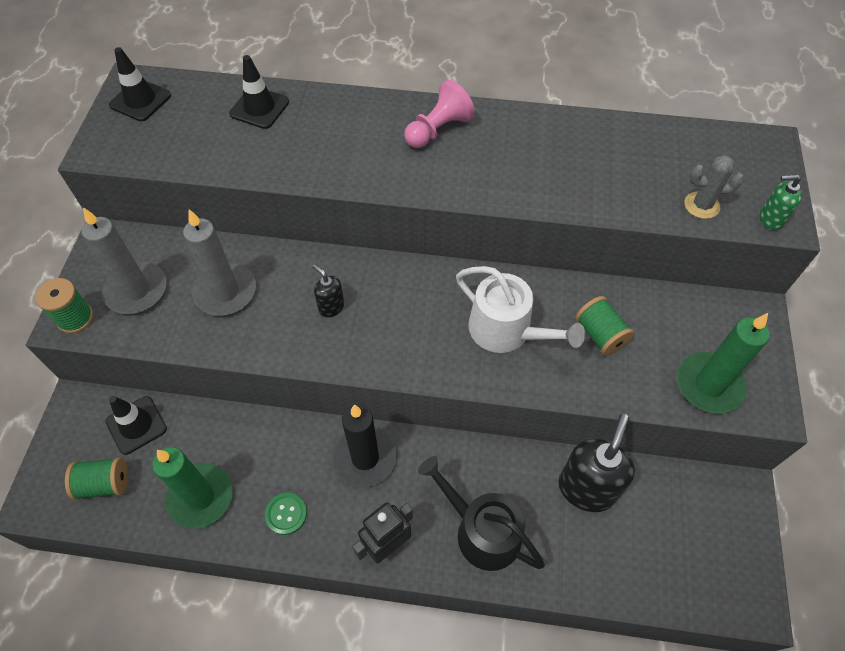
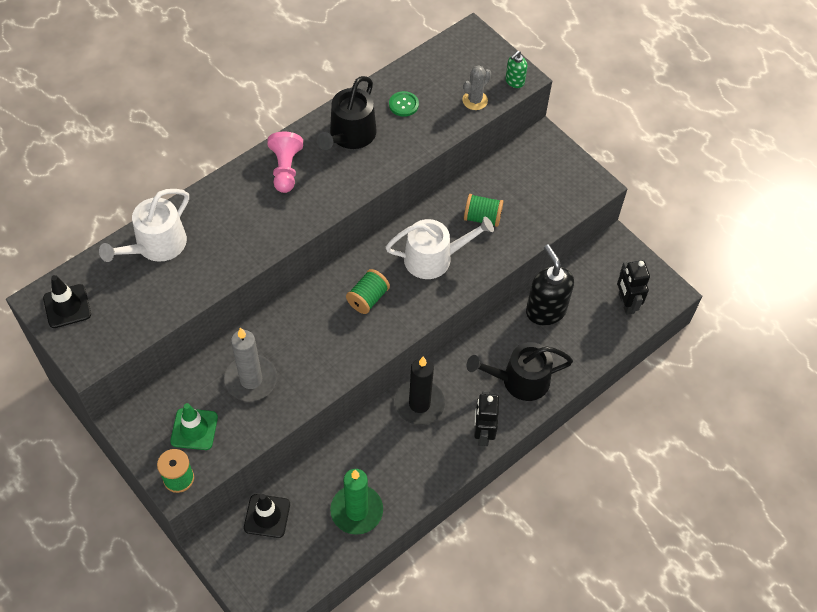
camera: 50 degrees left, 0 degrees up
green spool [65,457,128,500] -> green spool moved to [346,269,390,314]
grey candle [82,207,167,314] -> green traffic cone [170,403,218,450]
black traffic cone [229,55,289,129] -> white watering can [99,189,189,262]
green button [265,493,307,535] -> green button moved to [389,91,419,117]
black soap dispenser [312,264,344,317] -> none
green candle [677,313,770,414] -> none
none -> black watering can [317,76,377,150]
none -> black robot [617,260,650,315]

